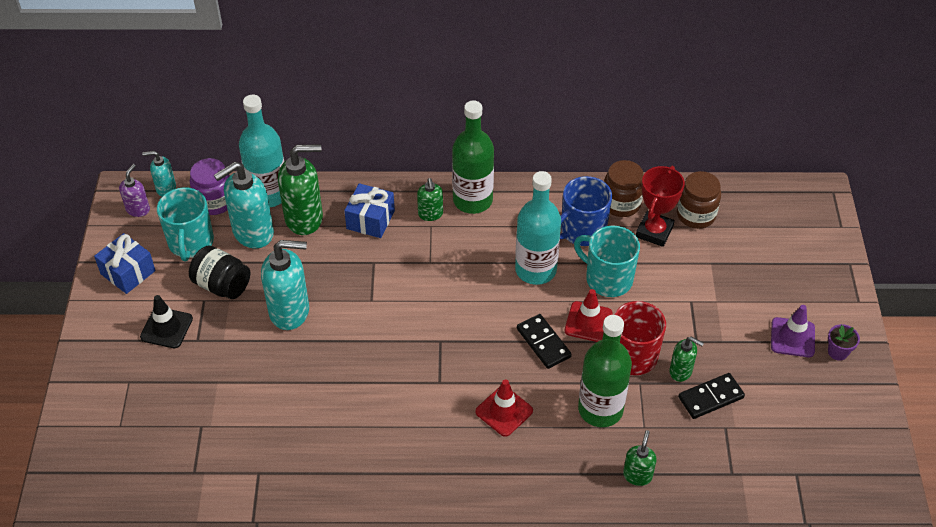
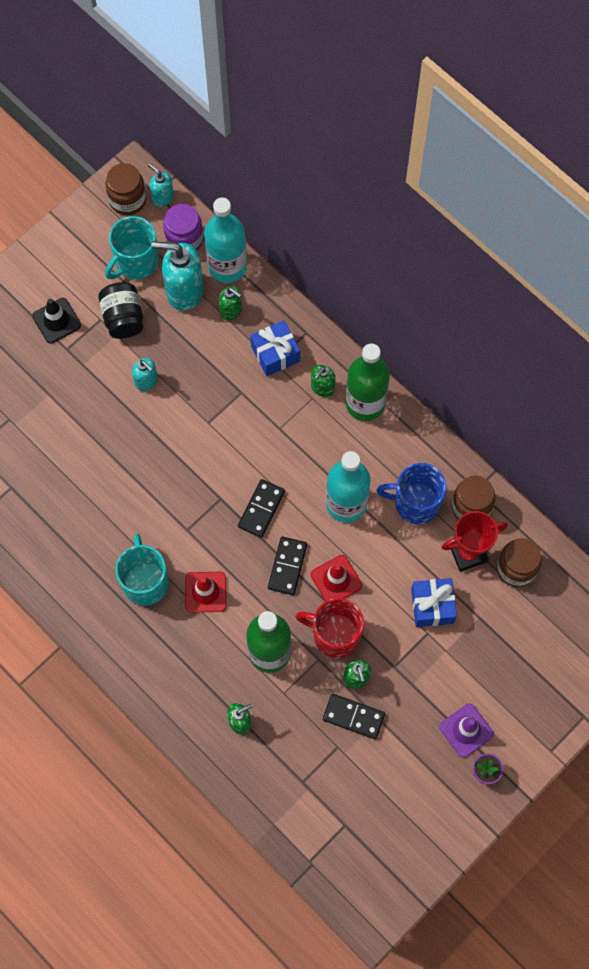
camera: 45 degrees right, 20 degrees up
blue gift [94,233,156,294] -> blue gift moved to [411,578,457,627]
purple soap dispenser [119,164,150,217] -> brown jar [105,163,146,215]
turquoise soap dispenser [261,240,309,330] -> turquoise soap dispenser [132,358,158,391], size x0.53
green soap dispenser [278,144,323,235] -> green soap dispenser [219,286,242,321], size x0.53
turquoise mug [574,226,640,297] -> turquoise mug moved to [116,534,169,606]
none -> black domino [238,479,285,538]

